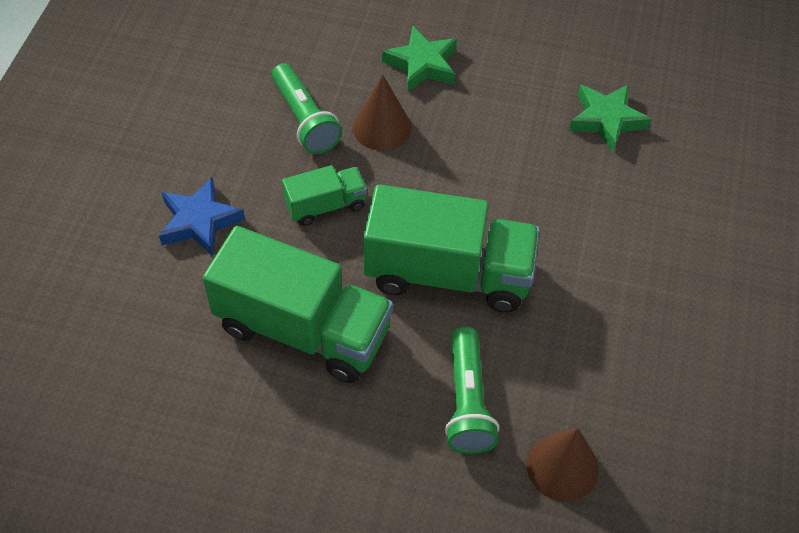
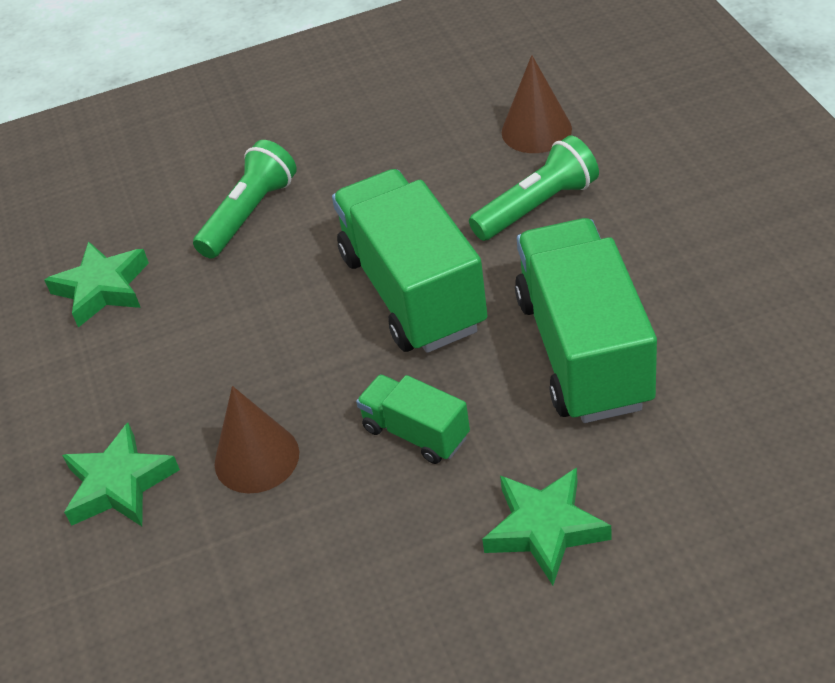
camera: 115 degrees left, 10 degrees down
blue star [159,177,245,256] -> green star [482,467,612,585]
green flashlight [272,63,342,154] -> green flashlight moved to [193,140,297,259]

